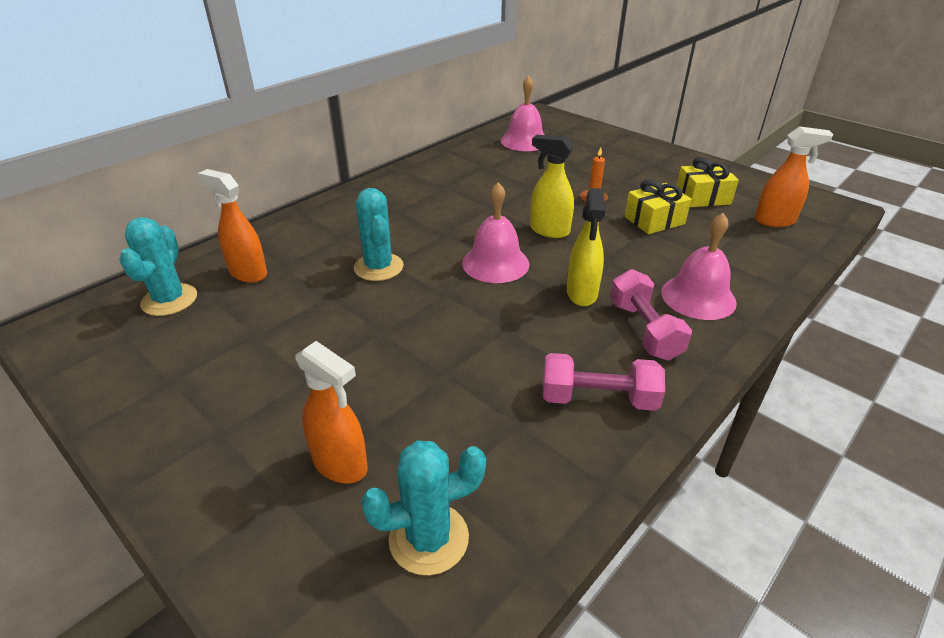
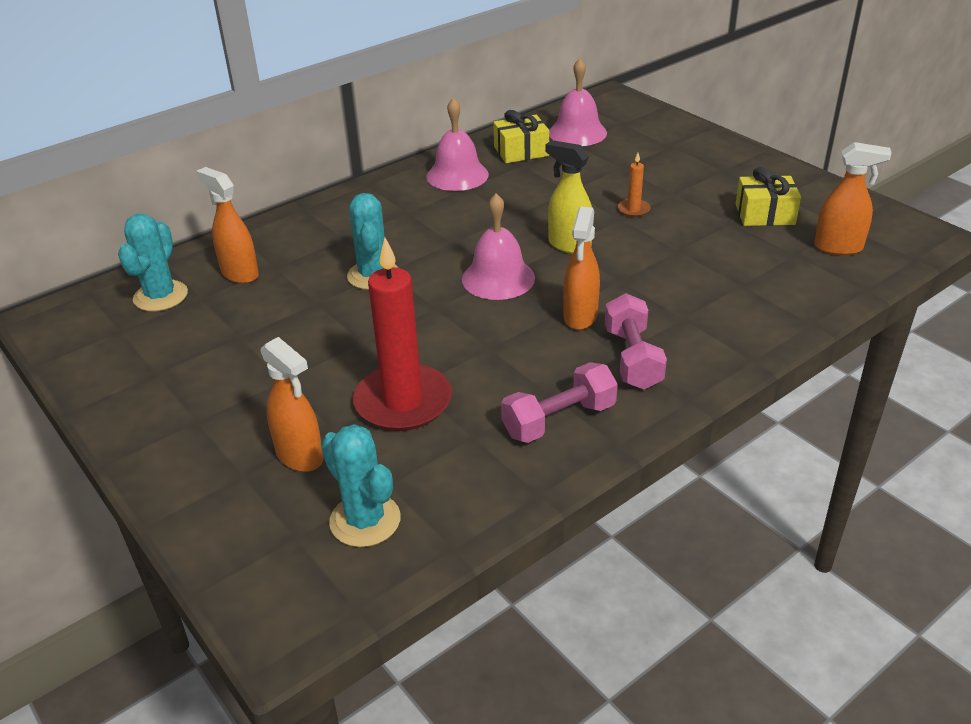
camera: 10 degrees right, 0 degrees up
turquoise cactus [361,441,486,576] -> turquoise cactus turned 60 degrees clockwise [321,424,401,547]
pink dumbbell [543,353,665,411] -> pink dumbbell turned 45 degrees counterclockwise [501,362,618,443]
yellow spray bottle [567,188,606,306] -> orange spray bottle [563,207,600,330]
yellow gift [625,179,691,234] -> yellow gift moved to [493,110,549,163]
pink bell [661,213,737,320] -> pink bell moved to [426,98,489,191]
none -> red candle [353,238,452,431]

